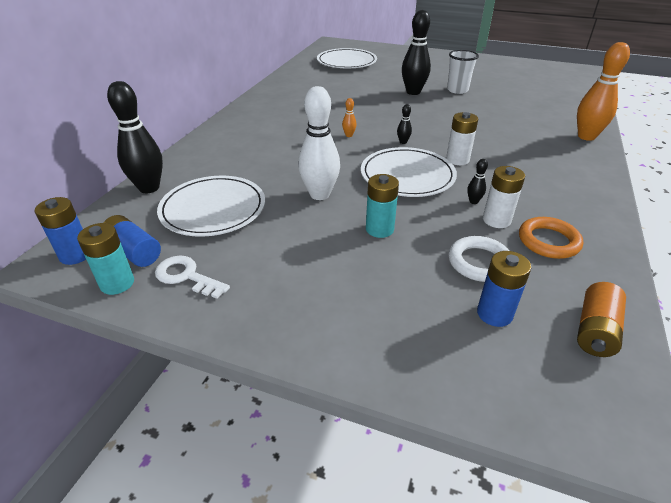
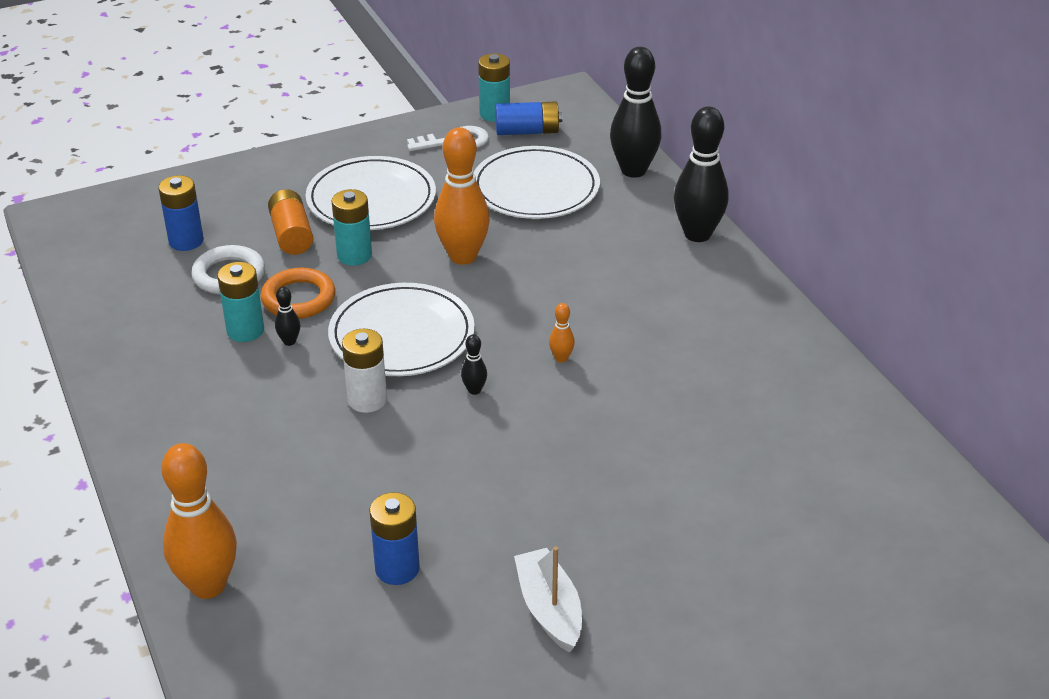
camera: 135 degrees right, 0 degrees up
blue battery [35,197,86,265] -> blue battery moved to [369,492,420,585]
white bowling pin [298,86,340,200] -> orange bowling pin [434,127,490,265]
white plate [317,48,377,68] -> white plate moved to [306,156,436,230]
black bowling pin [402,10,431,95] -> black bowling pin moved to [674,106,729,242]
white cup [447,50,479,94] -> white boat [514,546,582,653]
white battery [483,166,525,228] -> turquoise battery [217,262,264,342]
orange ring [519,217,583,259] -> orange ring moved to [261,268,335,319]
orange battery [577,282,626,357] -> orange battery moved to [268,189,313,255]

